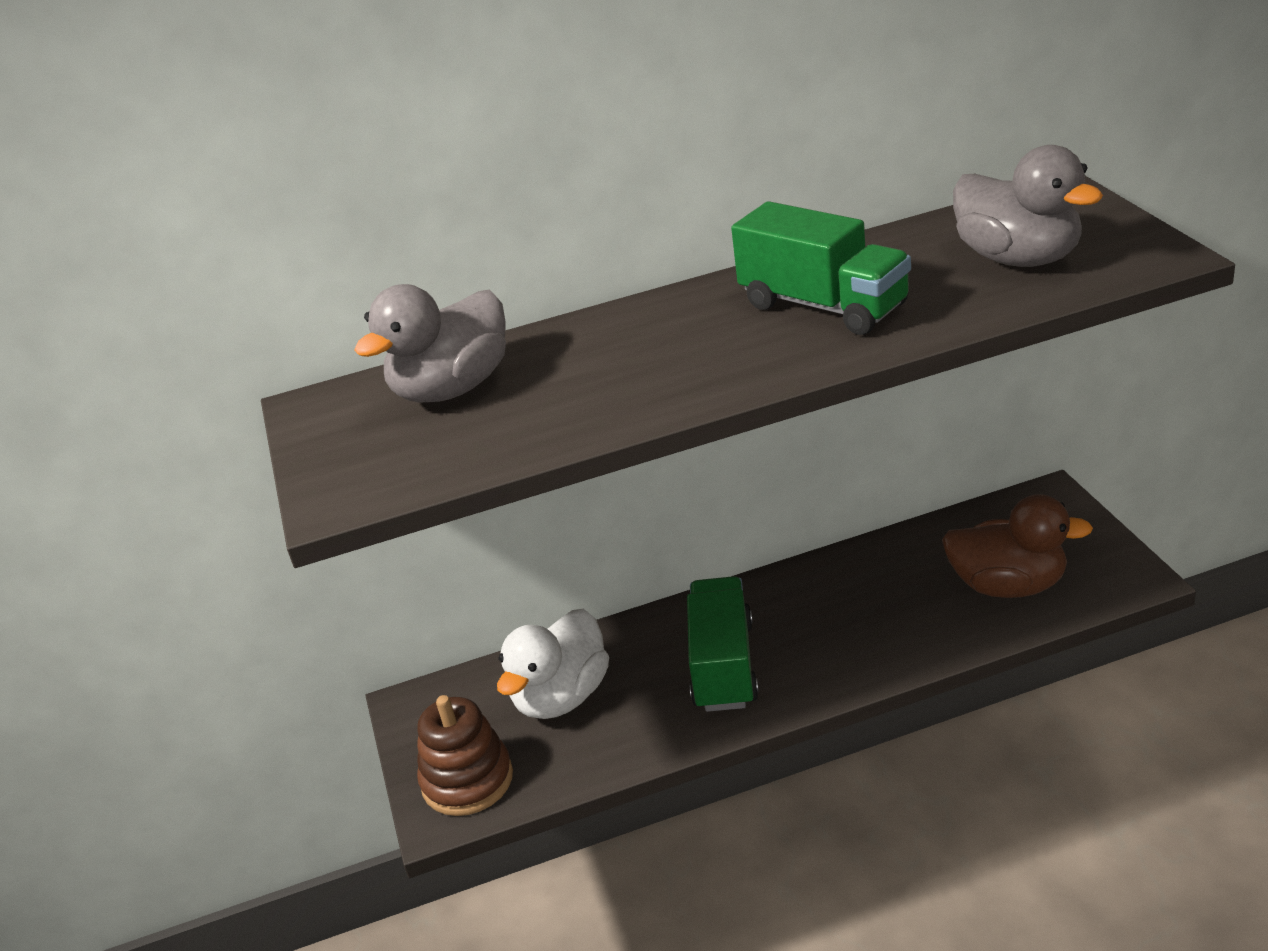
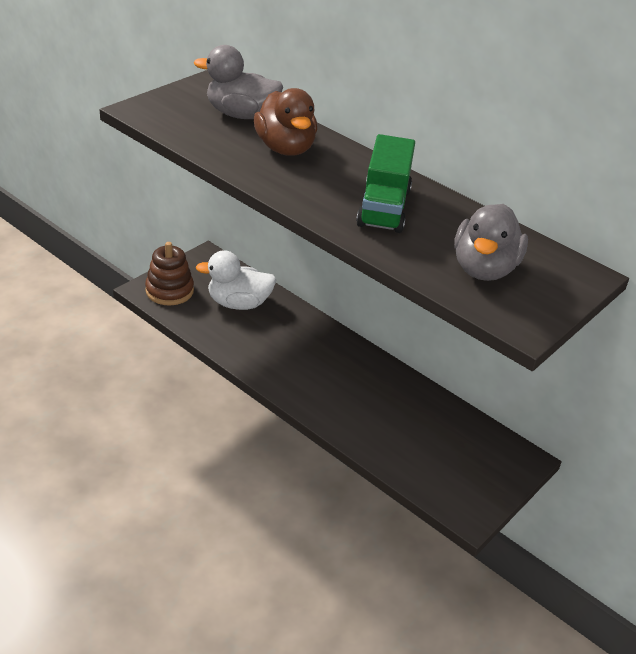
camera: 50 degrees right, 5 degrees up
green truck [687,576,759,712] -> none
brown duck [942,494,1093,598] -> brown duck moved to [254,88,317,156]

